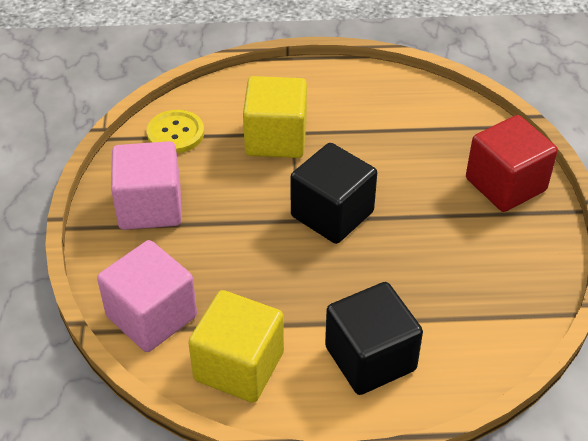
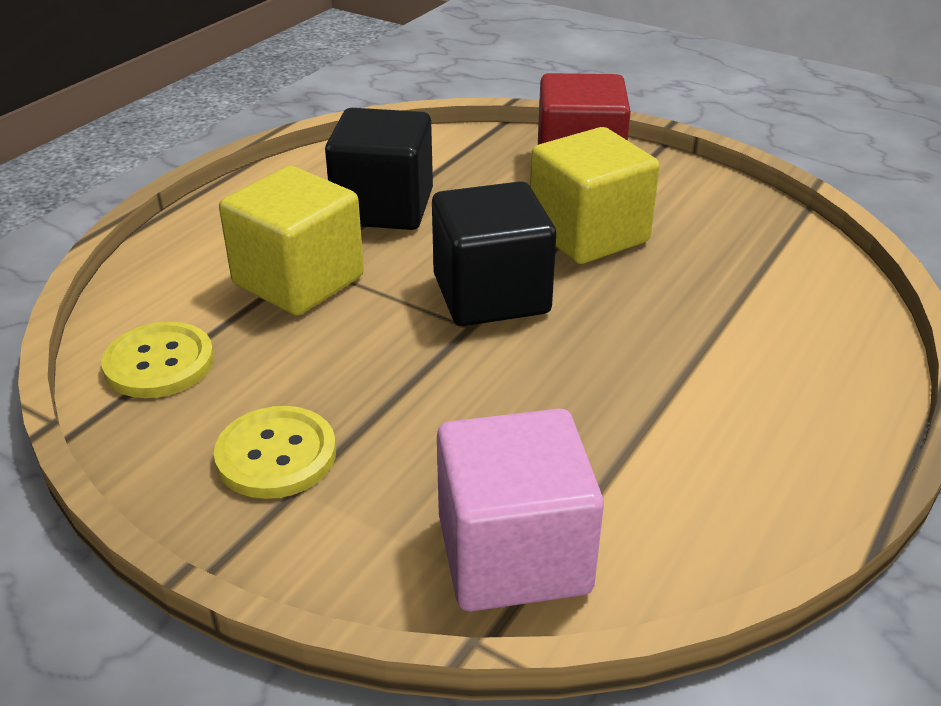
camera: 55 degrees left, 10 degrees down
pink cube [111,141,182,230] -> yellow button [214,406,336,499]
yellow cube [188,290,284,403] -> yellow cube moved to [530,127,660,264]
black cube [325,282,423,395] -> black cube moved to [325,108,433,230]

